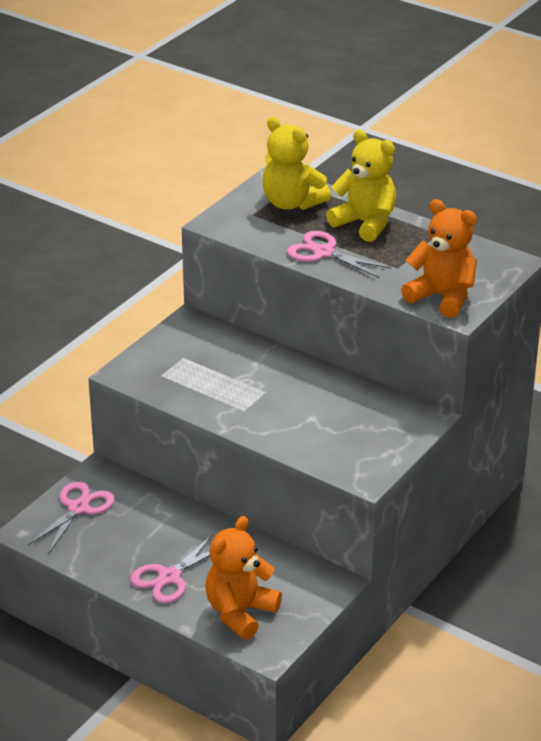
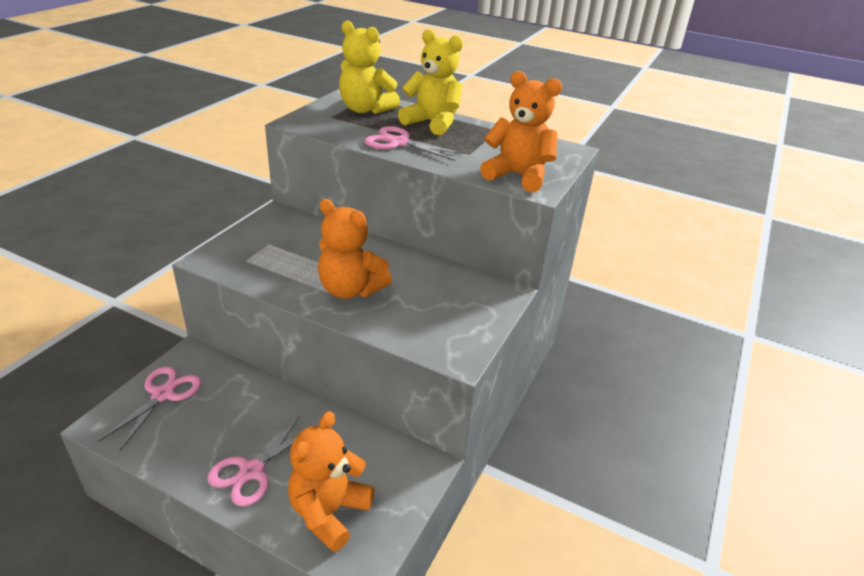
camera: 10 degrees left, 0 degrees up
none -> orange teddy bear [318,199,392,299]

